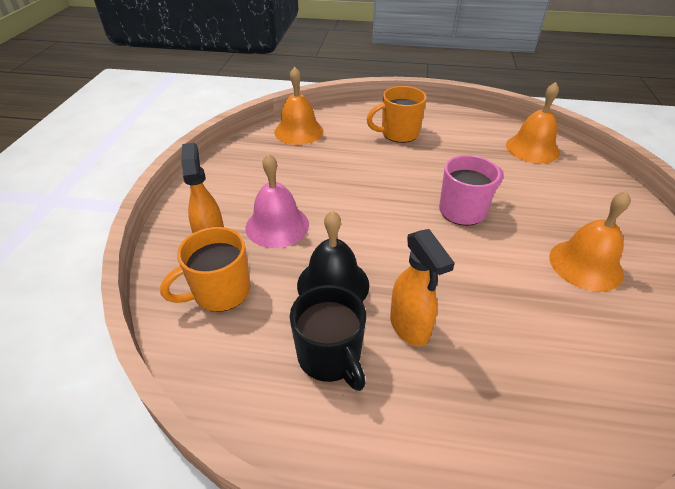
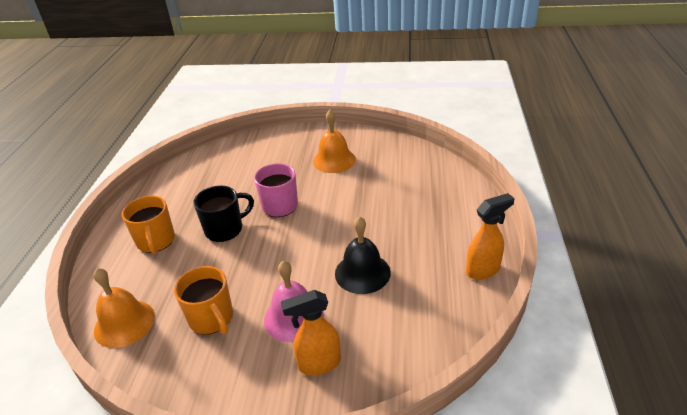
camera: 90 degrees left, 5 degrees down
orange mug [160,227,250,312] -> orange mug moved to [174,266,233,334]
black mug [290,285,366,391] -> black mug moved to [193,186,254,242]
orange spray bottle [390,229,455,346] -> orange spray bottle moved to [466,193,515,280]
orange bell [506,82,560,163] -> none

